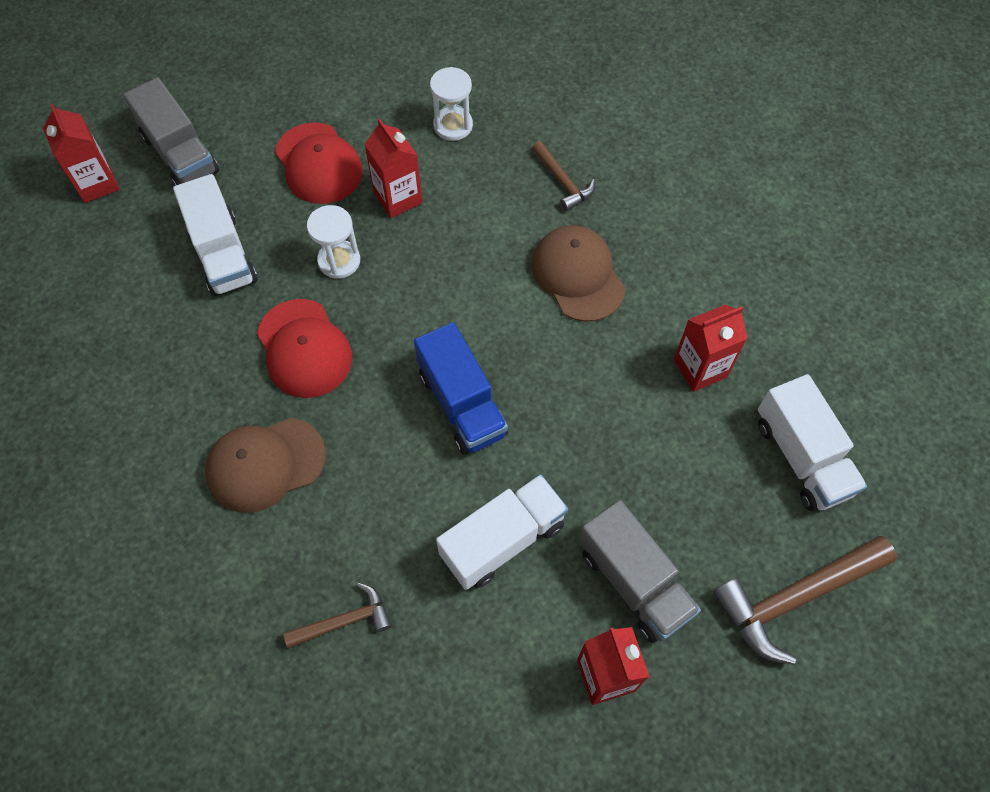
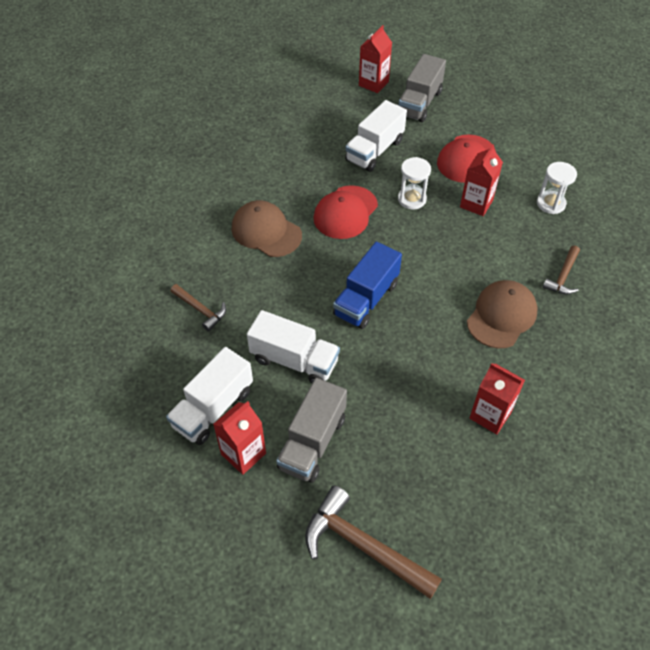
camera: 60 degrees right, 10 degrees down
white truck [758,374,867,511] -> white truck moved to [166,347,253,445]

